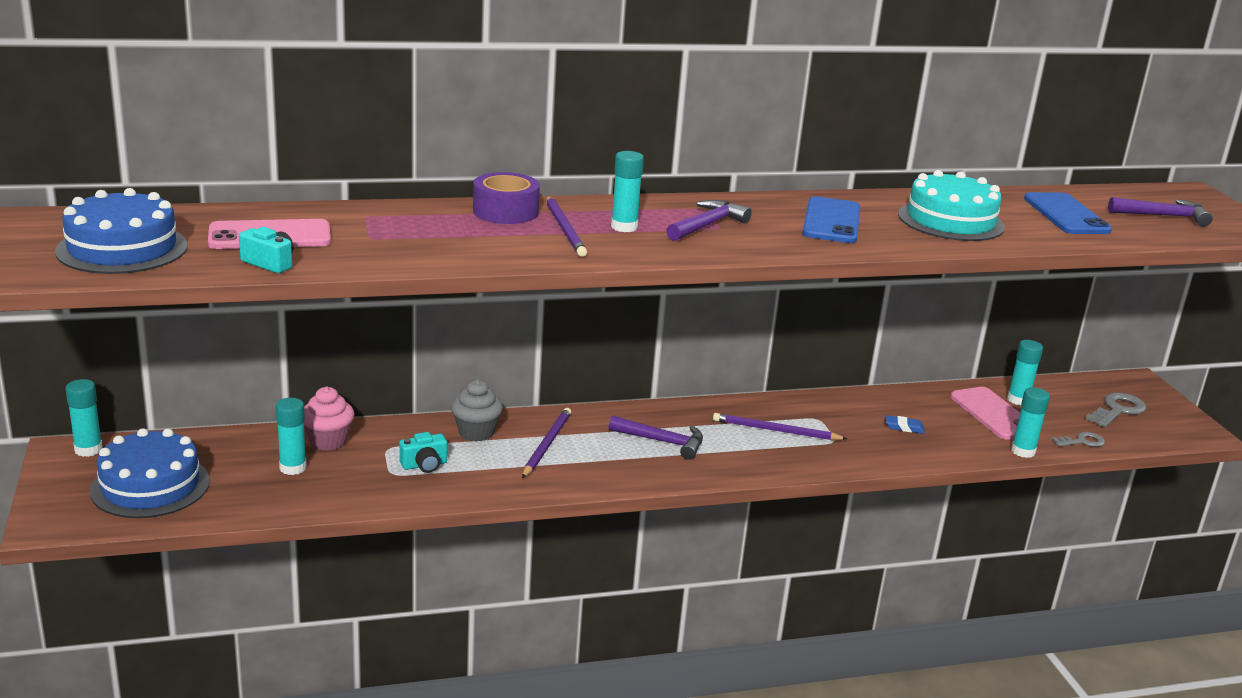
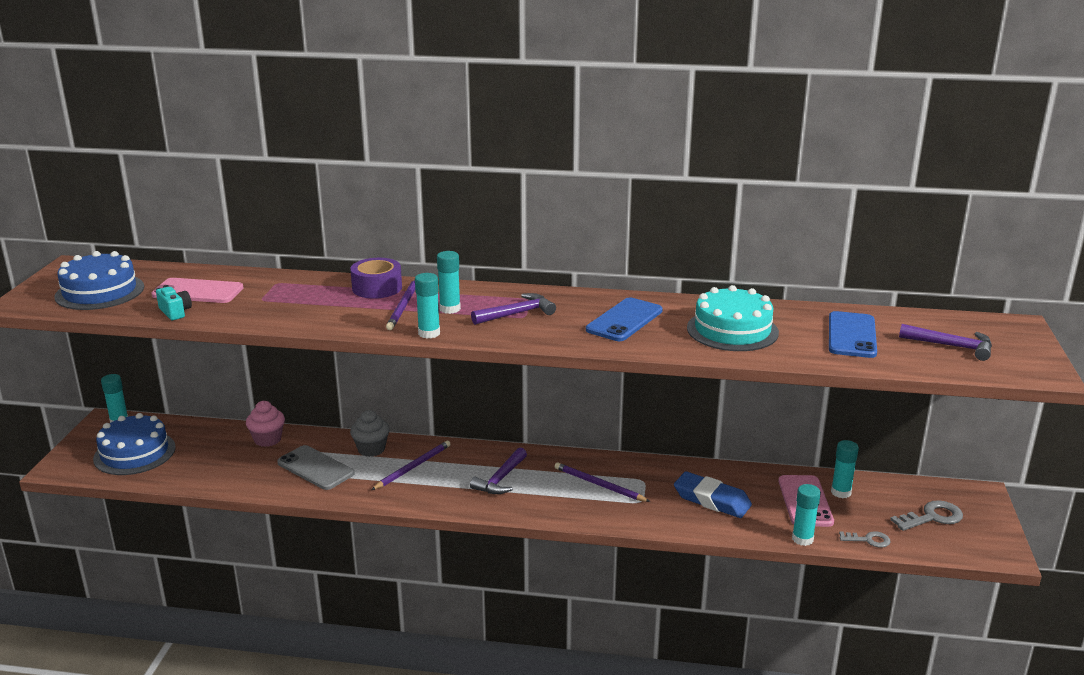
camera: 25 degrees right, 0 degrees up
turquoise glue stick [276,398,307,475] -> turquoise glue stick moved to [415,273,440,339]
turquoise camera [399,432,447,473] -> grey phone [277,445,355,490]
purple hammer [609,416,703,460] -> purple hammer turned 75 degrees clockwise [470,448,527,494]
blue eraser [886,415,925,434] -> blue eraser [674,471,752,518], size x2.20

